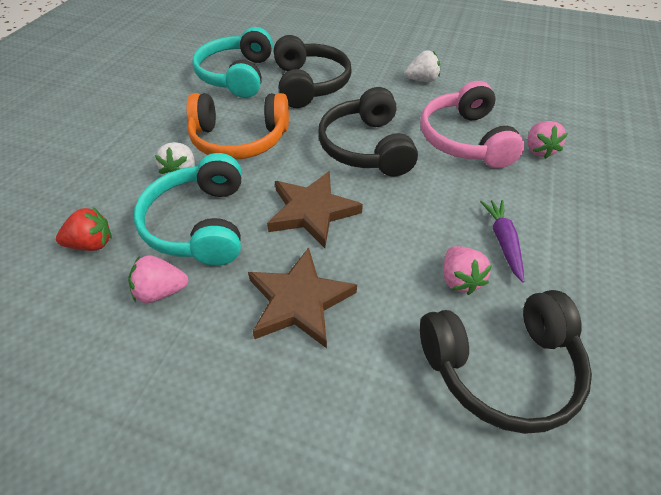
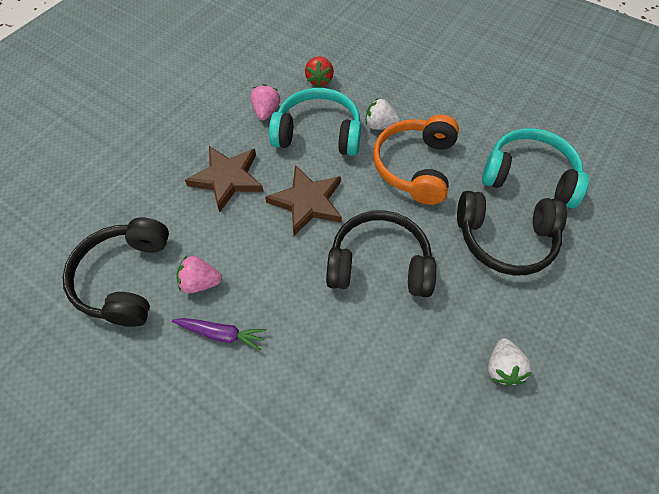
camera: 105 degrees right, 10 degrees up
pink headphones [420,81,524,168] -> none
pink strawberry [527,121,568,159] -> none

